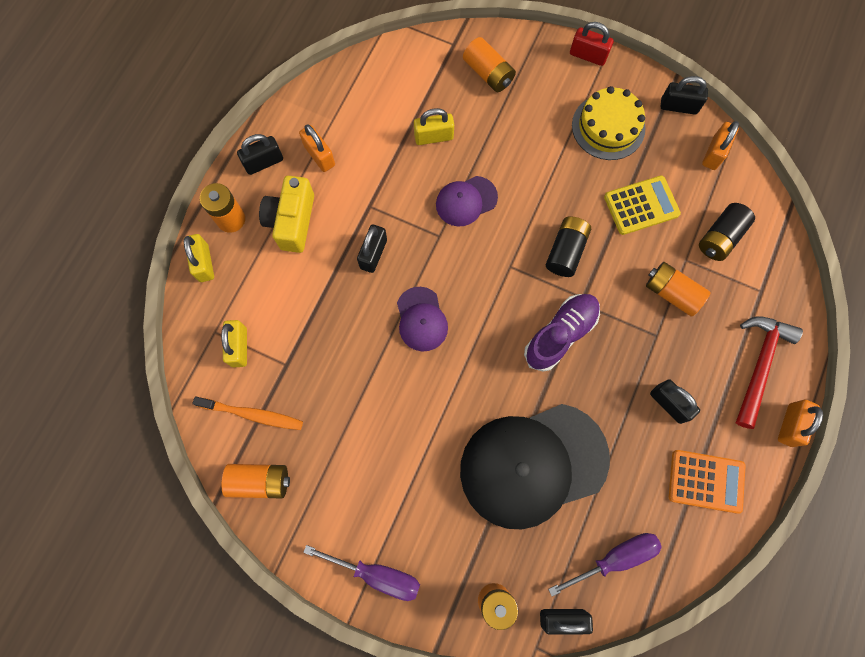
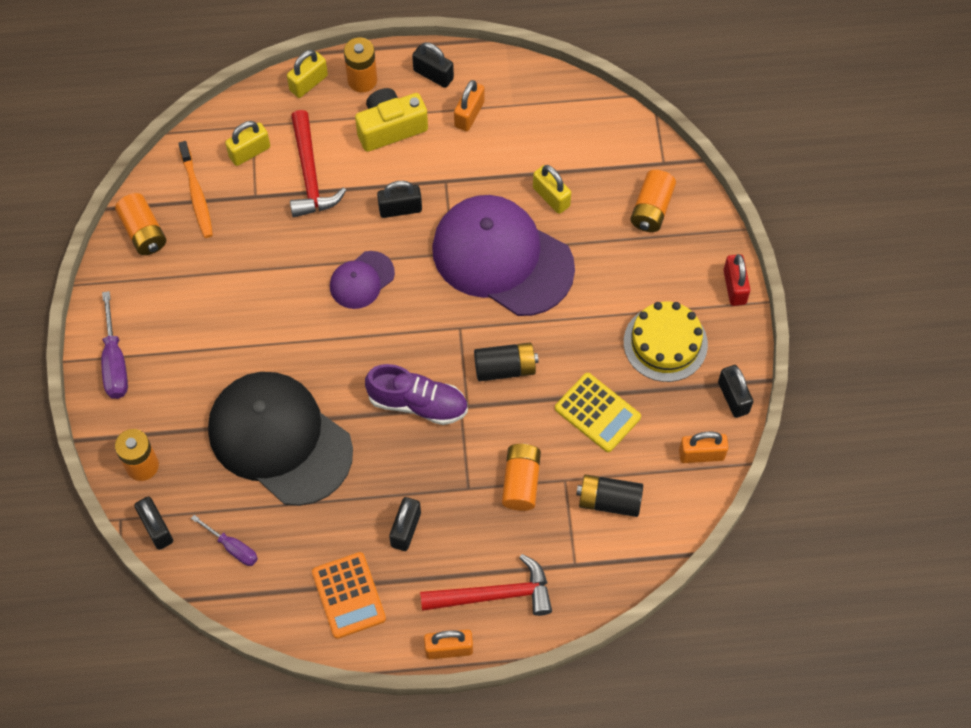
camera: 60 degrees right, 10 degrees down
purple cap [436,176,498,226] -> purple cap [432,195,575,316], size x2.14
purple screwdriver [548,533,662,596] -> purple screwdriver [191,515,258,566], size x0.66
none -> red hammer [290,110,346,217]

